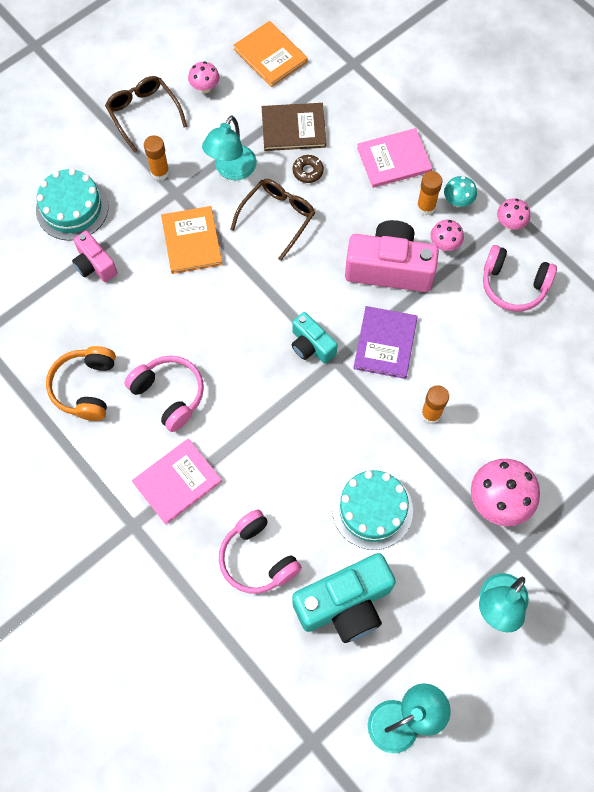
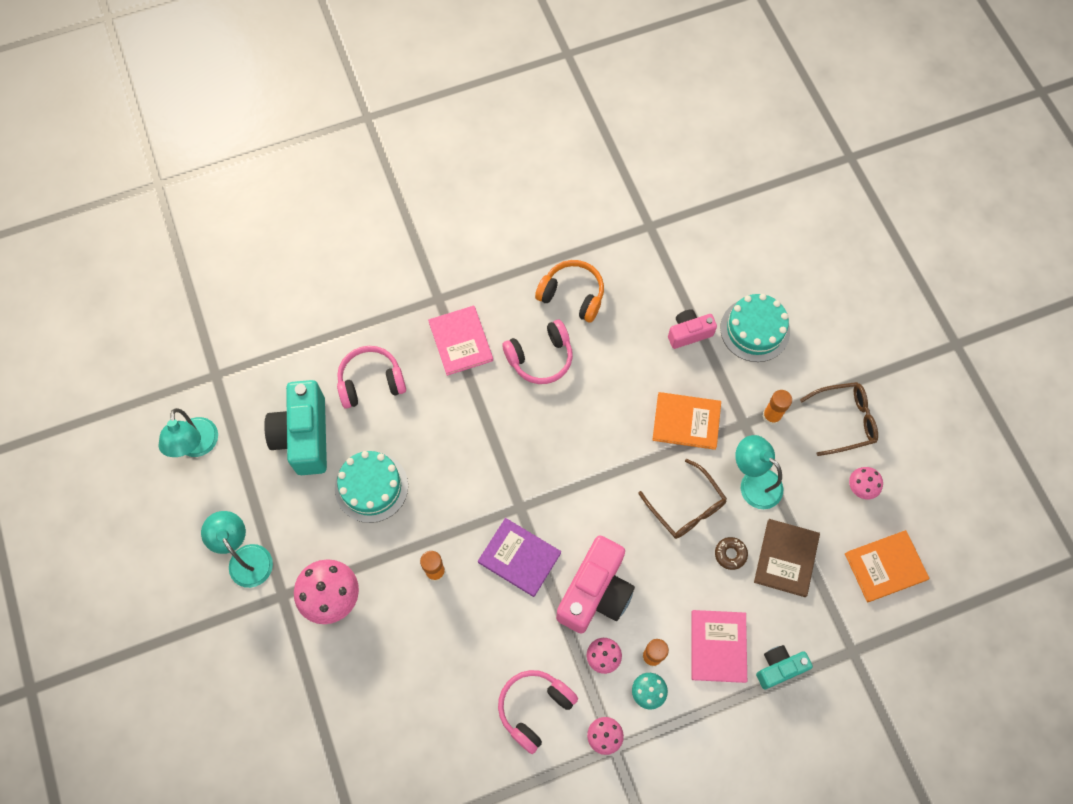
camera: 110 degrees right, 0 degrees up
turquoise camera [291,312,338,364] -> turquoise camera moved to [756,645,813,690]

